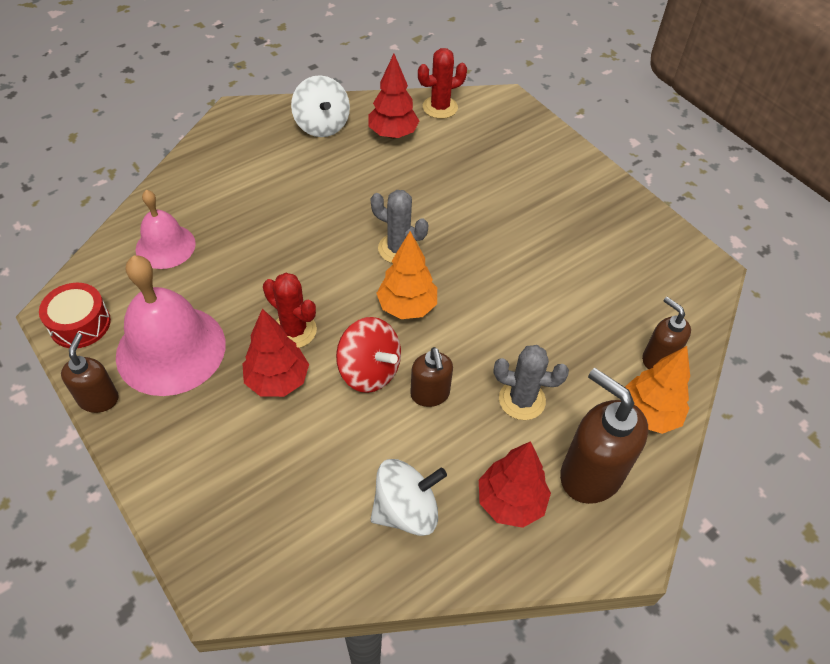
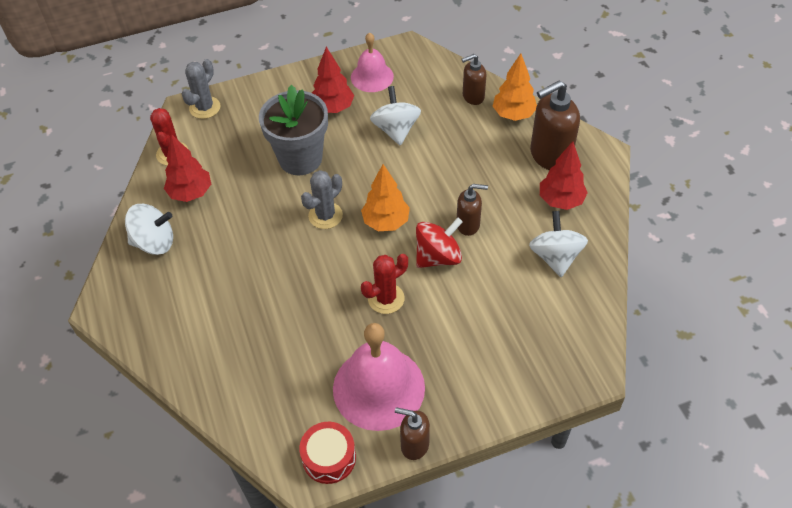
camera: 70 degrees left, 0 degrees up
pink bell [136,190,196,269] -> pink bell moved to [351,32,394,92]
red tree [242,308,309,397] -> red tree moved to [312,47,354,113]
grey cactus [493,345,569,420] -> grey cactus moved to [182,59,220,119]
none -> grey flower pot [259,85,328,175]
none -> white spinning top [370,86,421,146]

